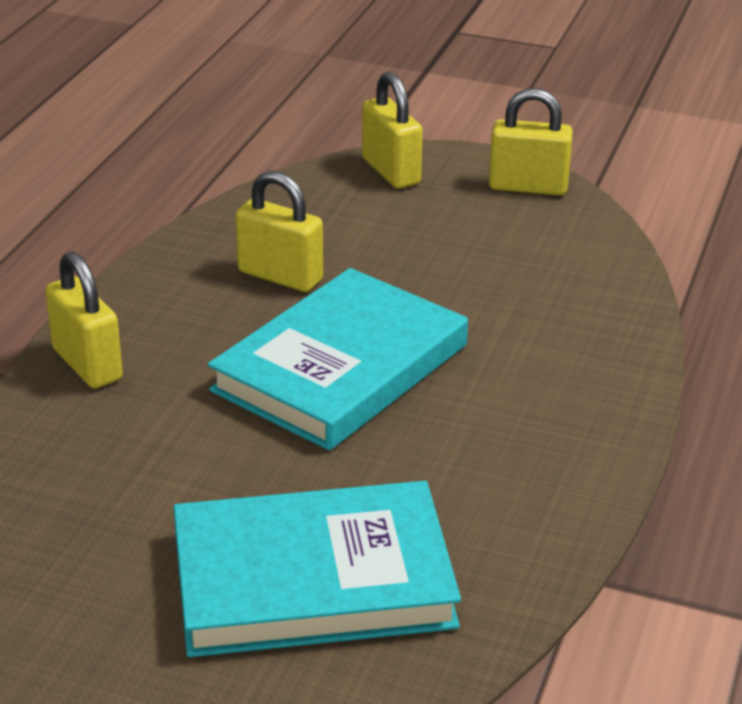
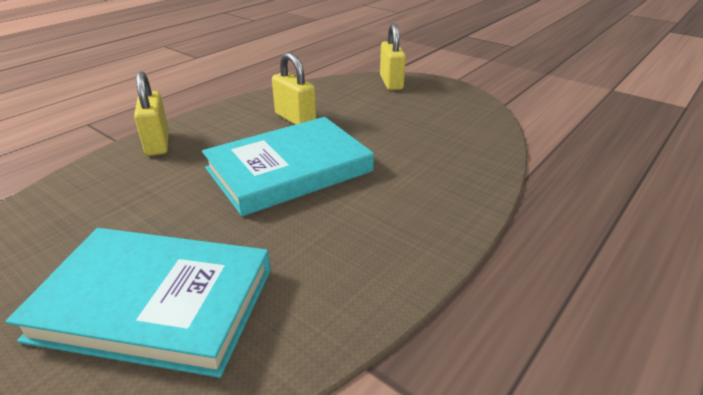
camera: 20 degrees right, 0 degrees up
yellow padlock [489,88,573,195] -> none

